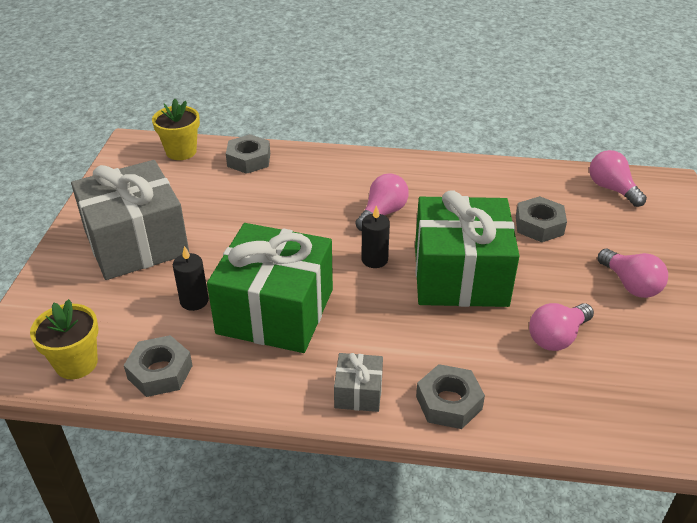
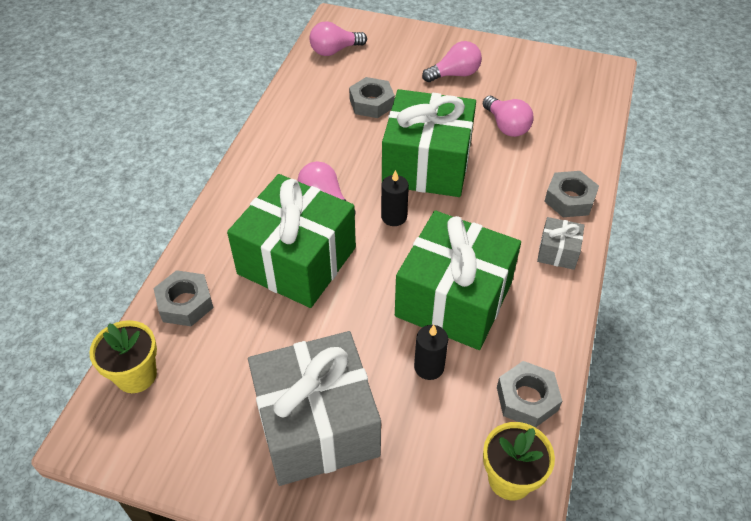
camera: 80 degrees left, 10 degrees up
none -> green gift [227,174,356,308]

